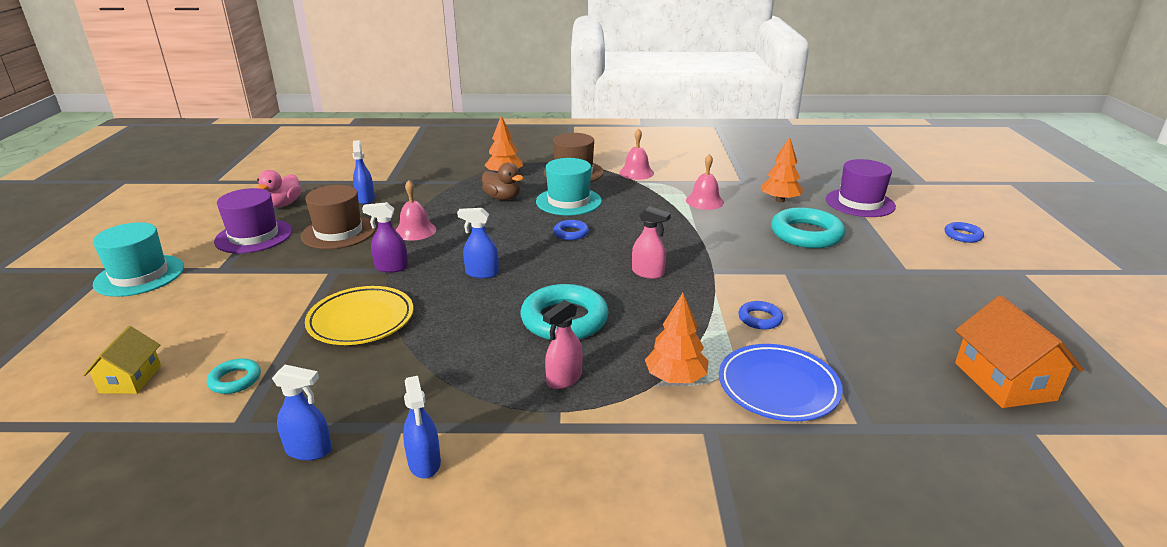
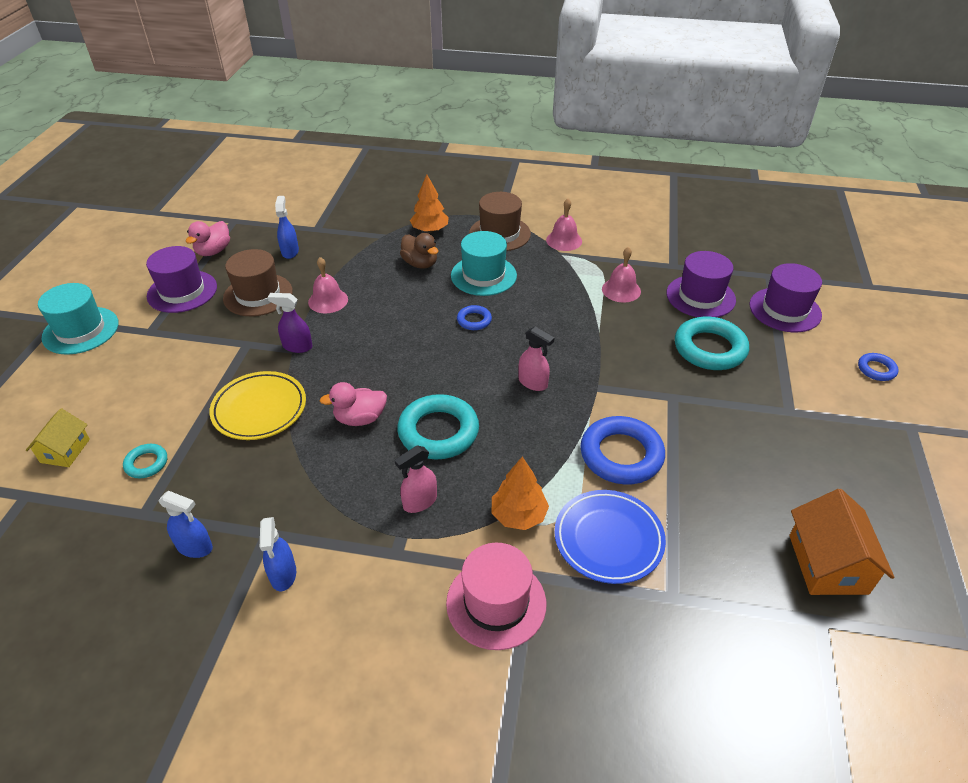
camera: 10 degrees right, 15 degrees up
blue spray bottle [457,208,499,278] -> none
blue ring [738,301,783,330] -> blue ring [580,416,665,485], size x2.00
orange tree [761,137,803,202] -> purple hat [666,251,736,317]
none -> pink duck [320,382,387,426]
none -> pink hat [446,543,546,650]

